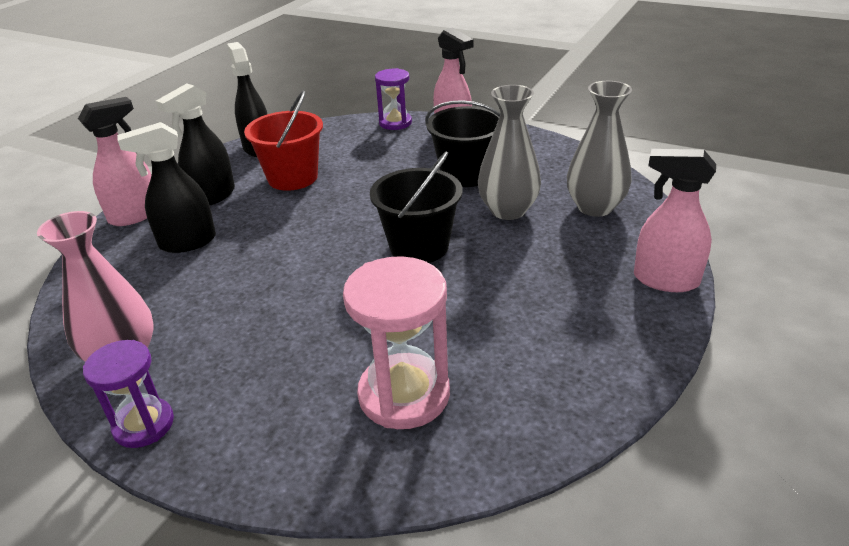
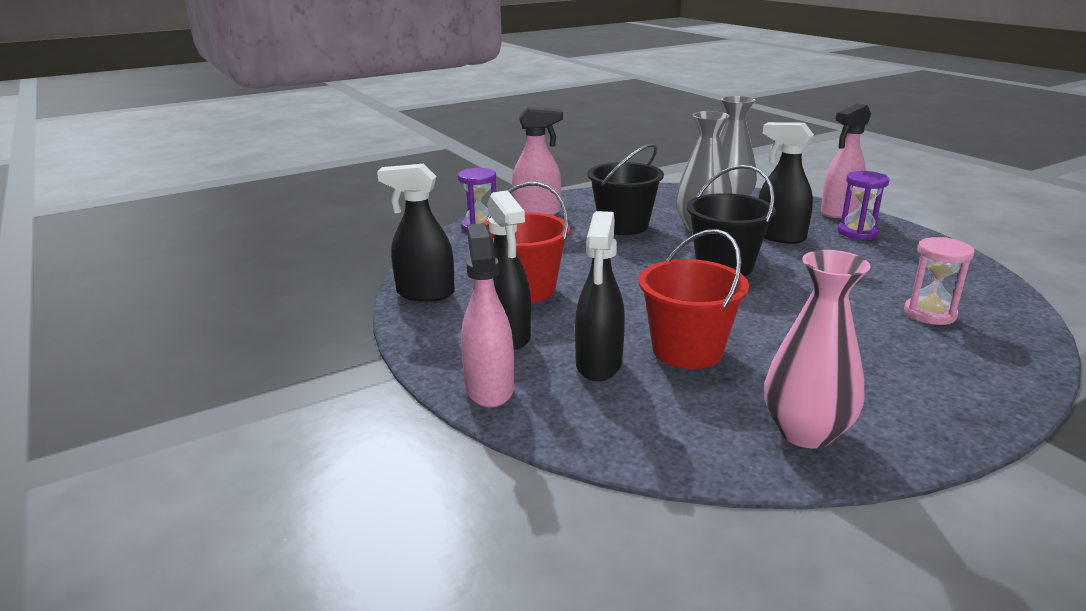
camera: 60 degrees left, 10 degrees down
purple hourglass [83,340,174,448] -> purple hourglass moved to [838,171,890,240]
pink hourglass [343,256,450,429] -> pink hourglass [904,237,975,325], size x0.63
none -> red bucket [639,229,749,369]
none -> black spray bottle [759,122,814,244]

